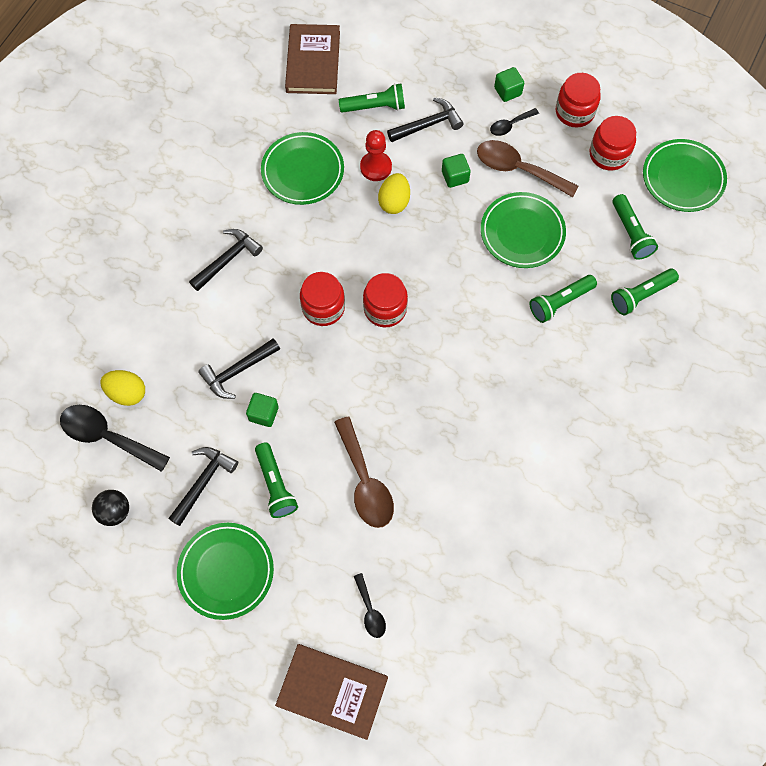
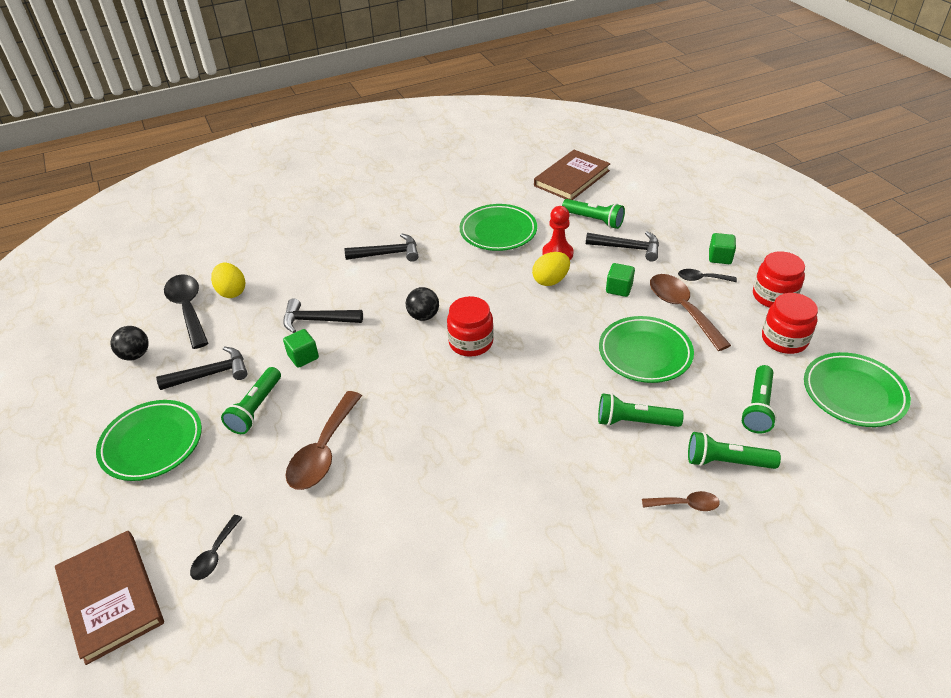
camera: 40 degrees right, 25 degrees down
red jar [300,272,345,326] -> black ball [406,287,439,321]
none -> brown spoon [642,491,720,511]

